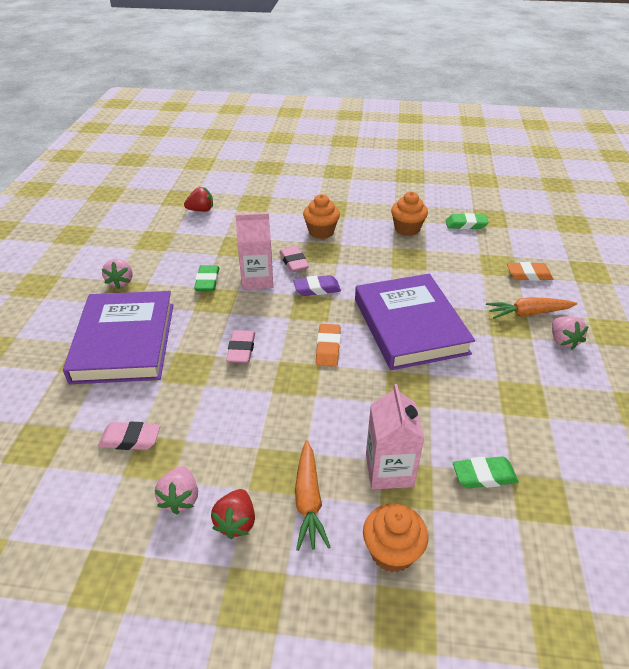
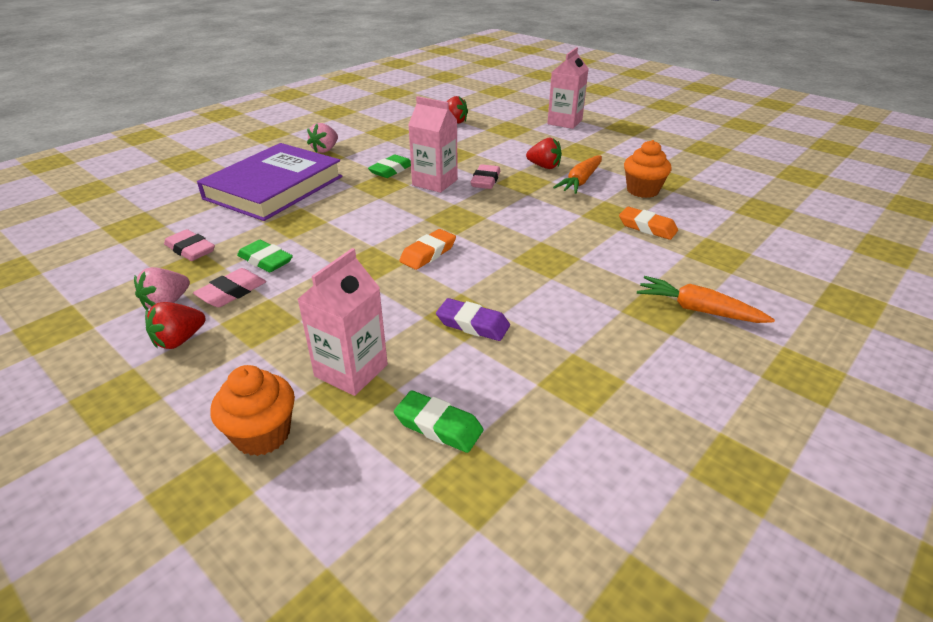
camera: 35 degrees right, 5 degrees down
pink eraser [226,330,255,363] -> pink eraser moved to [193,268,266,307]
purple eraser [293,275,341,296] -> purple eraser moved to [436,298,510,341]
orange carrot [295,440,331,551] -> orange carrot moved to [553,156,602,194]
orange cupcake [303,194,340,239] -> red strawberry [526,138,562,169]
purple book [355,274,475,370] -> none
green eraser [446,213,489,229] -> green eraser moved to [237,240,293,272]
orange eraser [507,262,553,281] -> orange eraser moved to [619,207,678,240]
pink strawberry [552,316,589,350] -> none
none -> pink carton [547,47,589,129]

